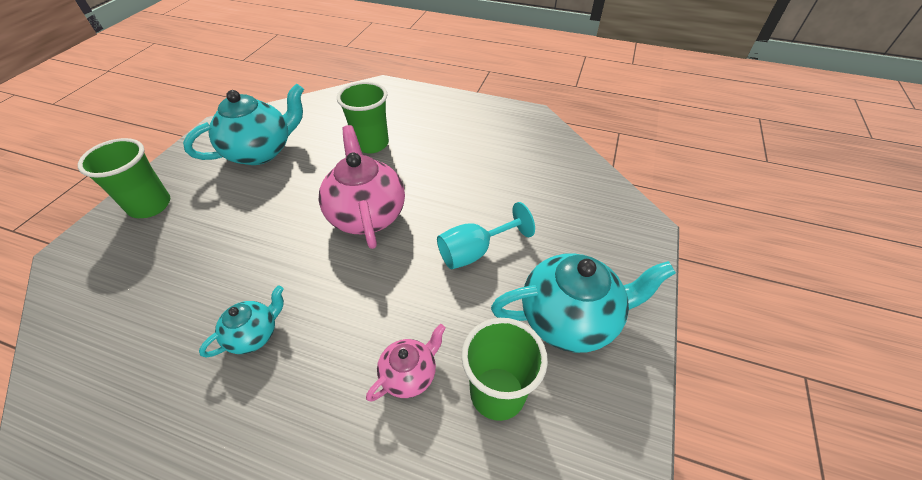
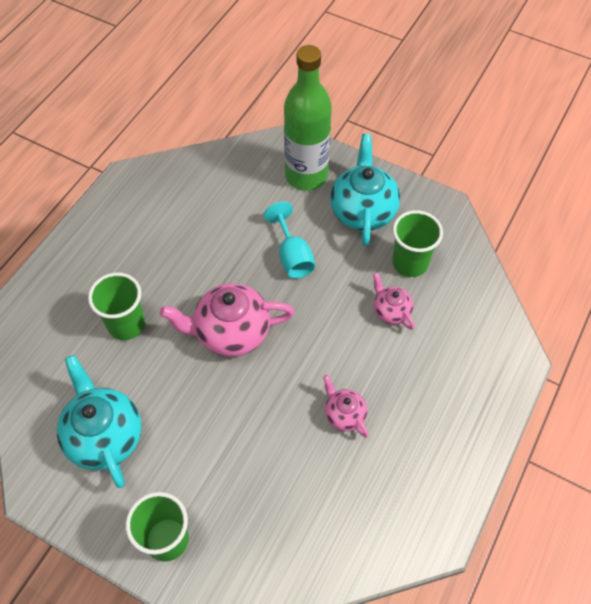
camera: 80 degrees left, 10 degrees up
turquoise teapot [199,286,284,358] -> pink teapot [323,375,369,438]
none -> green bottle [284,45,332,191]

